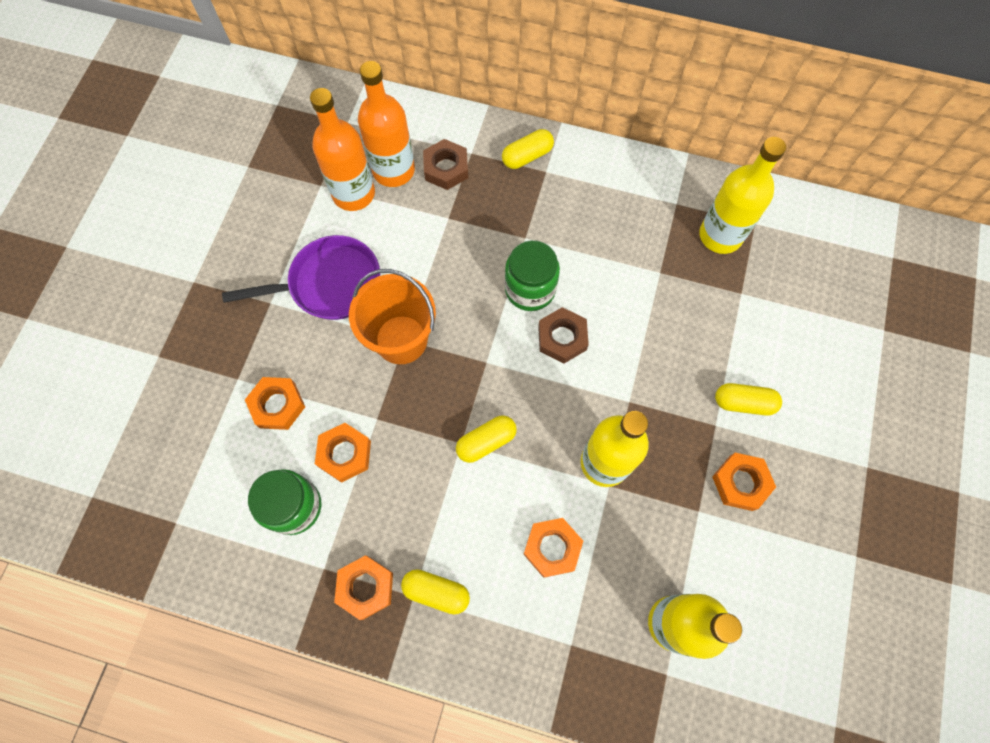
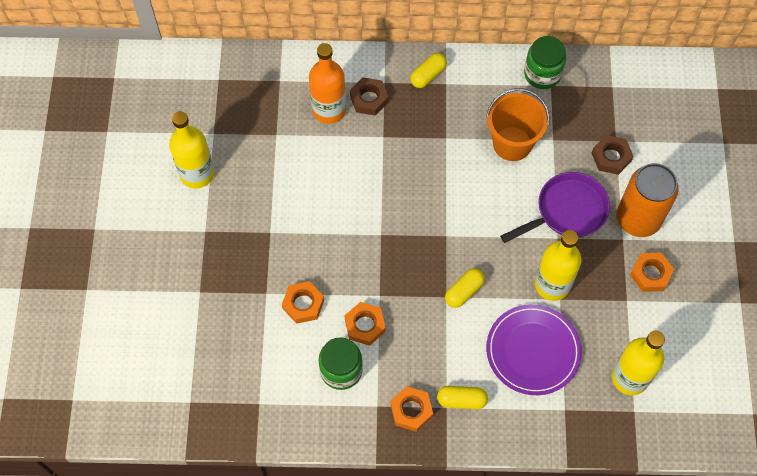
camera: 15 degrees left, 5 degrees down
purple pan [222,235,380,320] -> purple pan moved to [500,172,610,243]
orange bottle [310,88,375,211] -> none
orange bucket [349,269,436,364] -> orange bucket moved to [486,88,549,161]
green jar [505,240,560,311] -> green jar moved to [524,36,566,89]
orange nut [523,518,583,578] -> purple plate [486,304,582,395]
brown nut [538,307,589,364] -> brown nut moved to [591,135,634,175]
yellow bottle [699,137,786,254] -> yellow bottle moved to [169,111,214,188]
yellow capsule [715,383,782,416] -> orange can [616,163,679,237]

